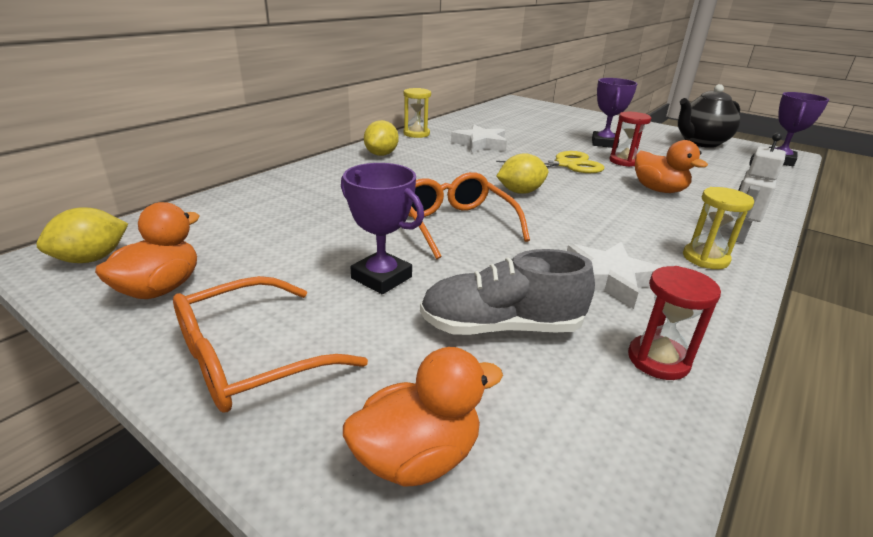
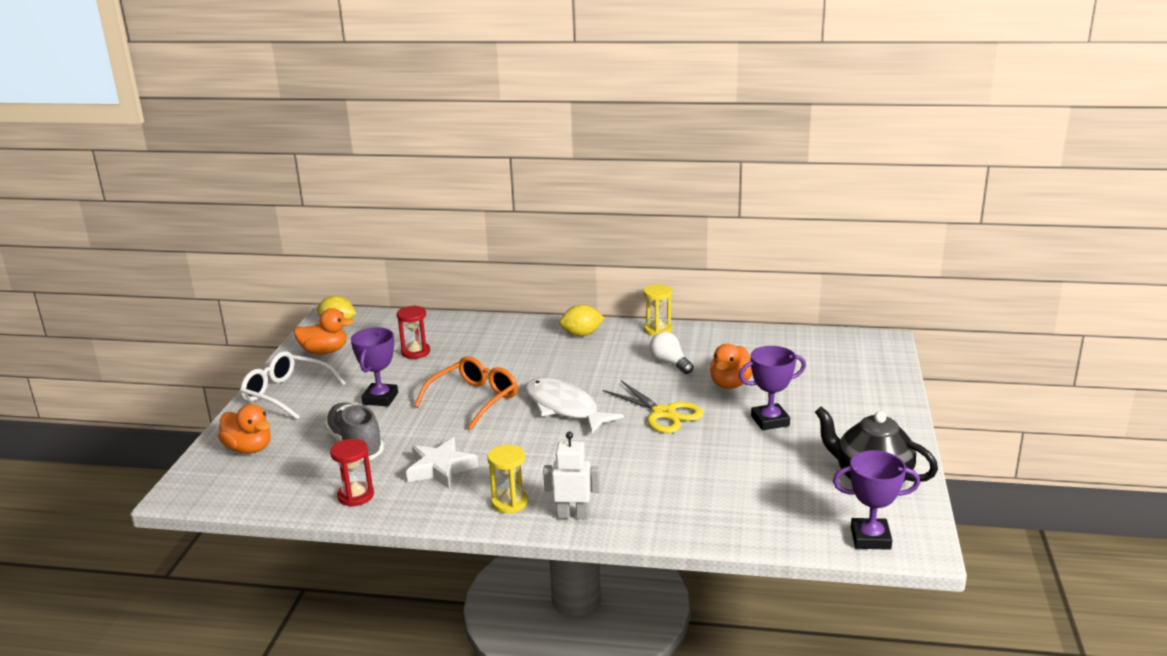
camera: 65 degrees right, 5 degrees down
orange glasses [173,276,368,413] -> white glasses [240,351,346,420]
white star [451,124,507,153] -> white light bulb [649,332,694,374]
yellow lemon [496,153,548,194] -> white fish [525,378,624,434]
red hourglass [609,112,651,167] -> red hourglass moved to [397,305,430,359]
orange duck [635,140,708,193] -> orange duck moved to [710,344,752,389]

